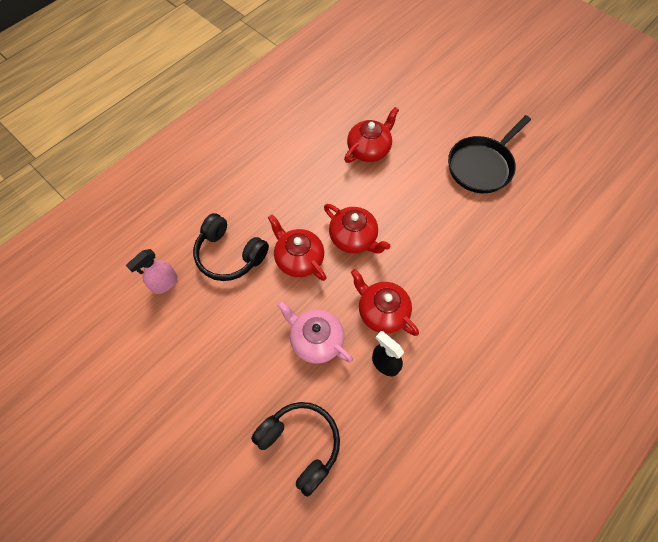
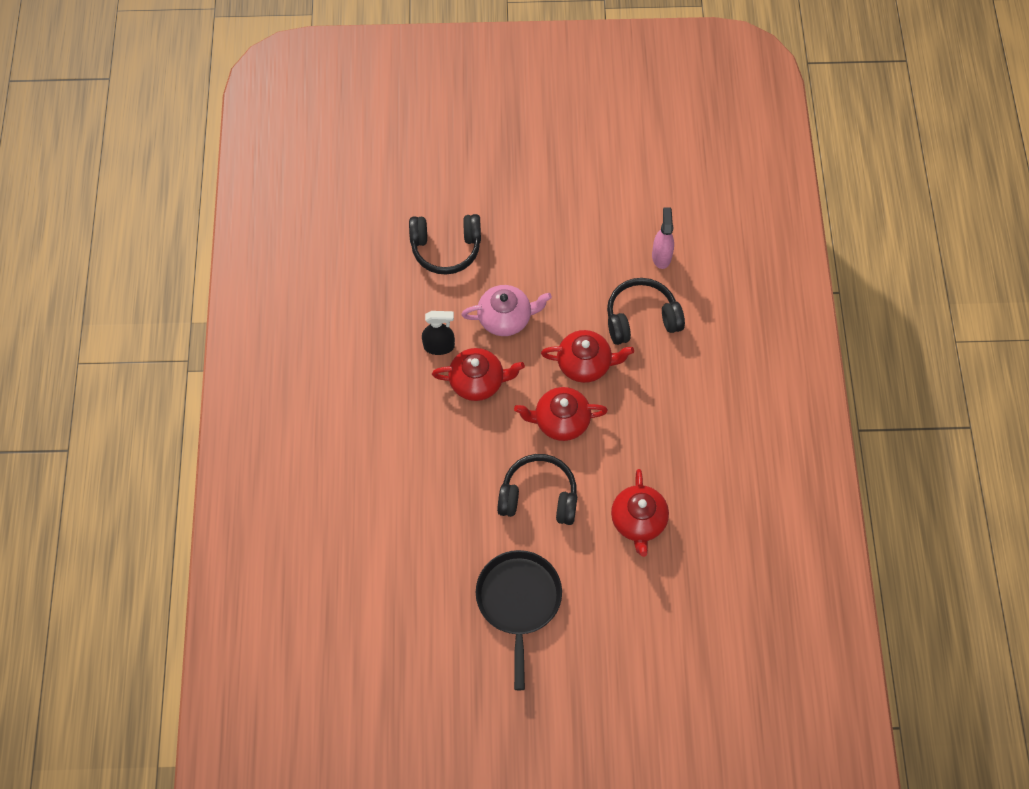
camera: 135 degrees right, 0 degrees up
none -> black headphones [497,454,577,525]

